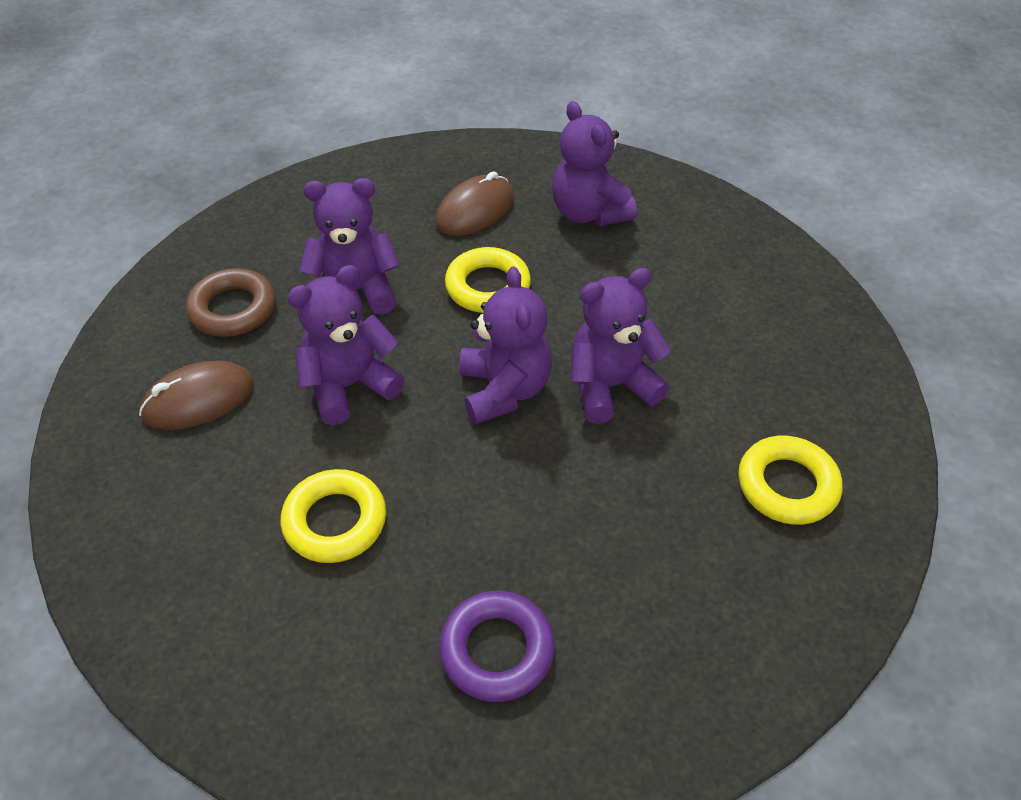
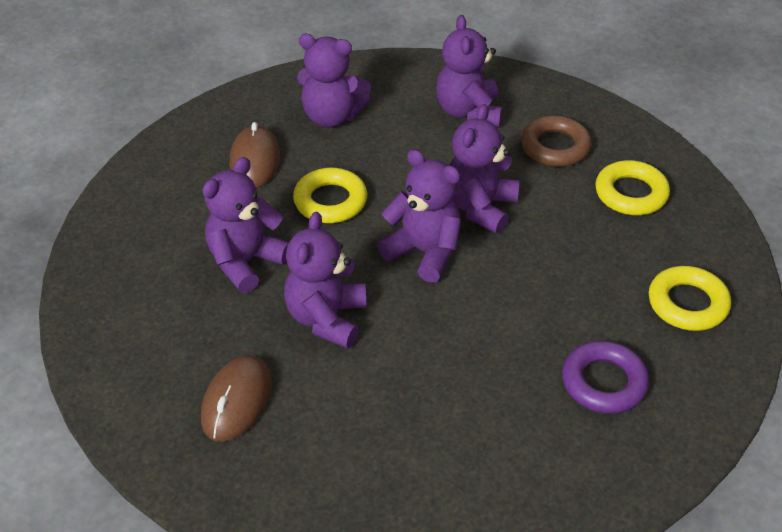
camera: 45 degrees left, 5 degrees down
brown ring [186,268,275,337] -> brown ring moved to [521,115,592,167]
yellow ring [281,469,386,563] -> yellow ring moved to [649,266,731,331]
none -> purple teddy bear [436,15,502,127]

